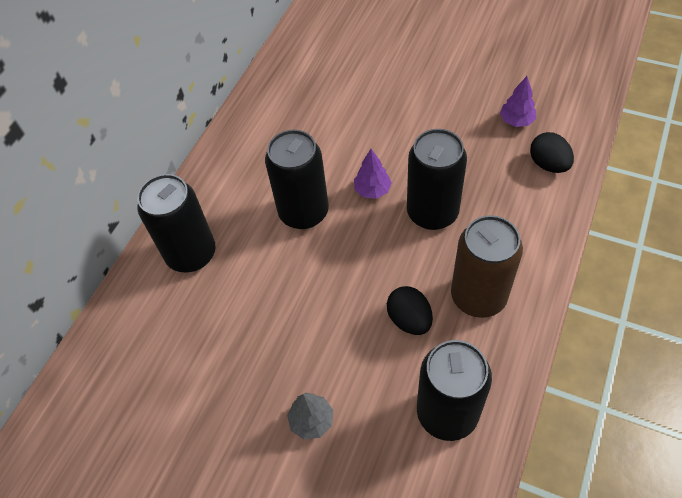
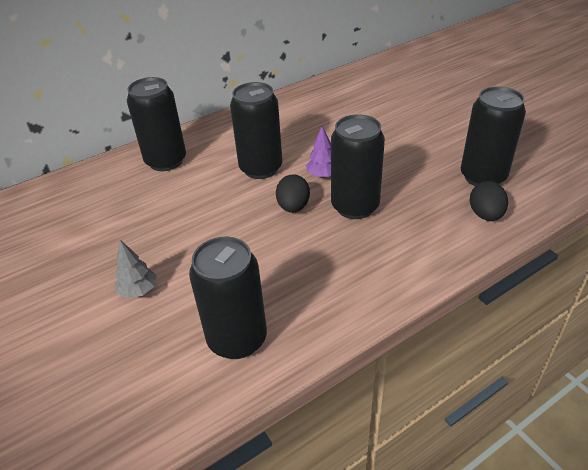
camera: 30 degrees right, 15 degrees down
black egg [387,286,433,335] -> black egg moved to [276,174,310,213]
brown can [451,215,523,318] -> none
purple tree [500,76,536,127] -> black can [461,86,526,186]

